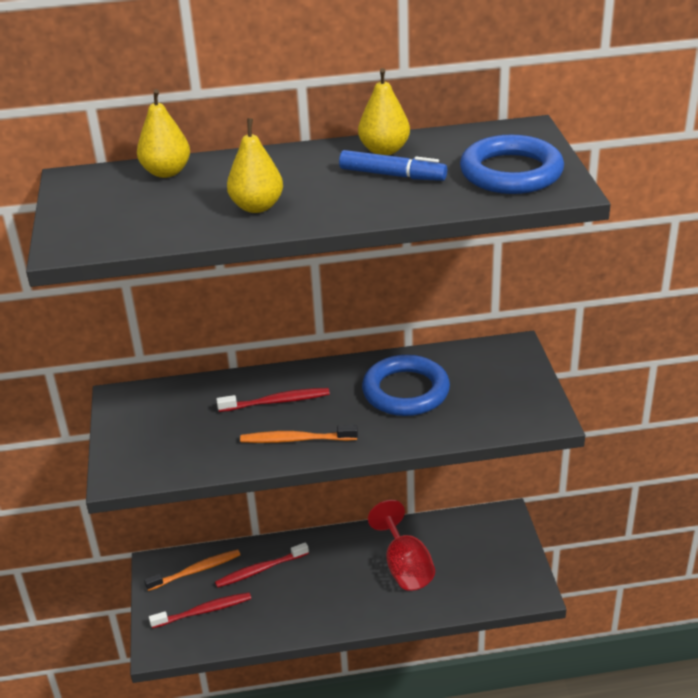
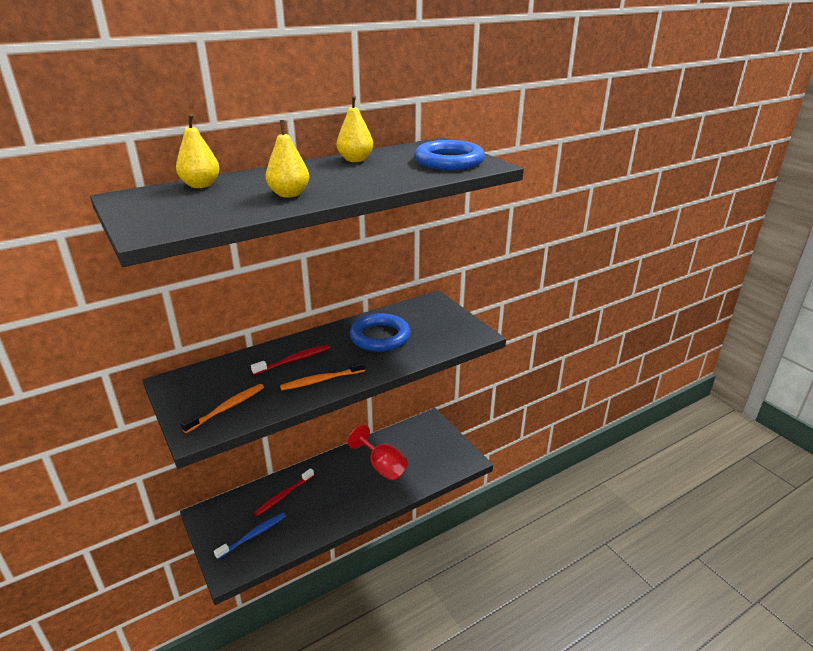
camera: 25 degrees left, 5 degrees down
orange toothbrush [144,549,240,591] -> orange toothbrush moved to [181,384,264,433]
red toothbrush [149,592,251,628] -> blue toothbrush [214,513,286,559]
blue marker [339,150,447,181] -> none

